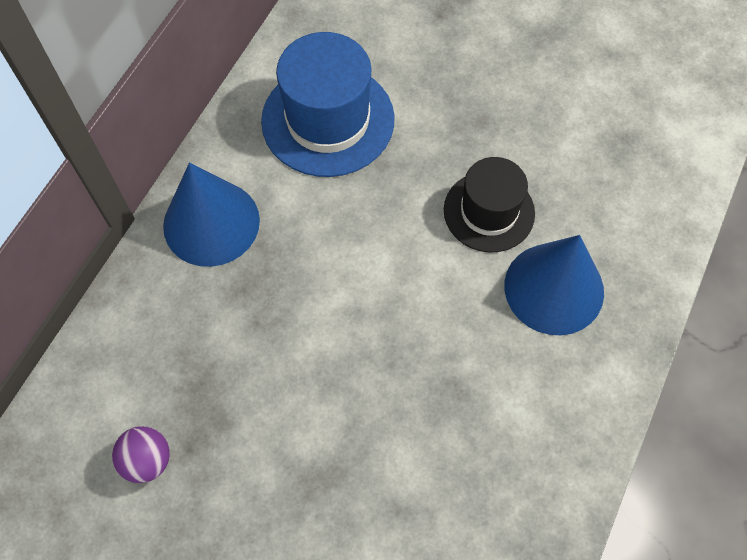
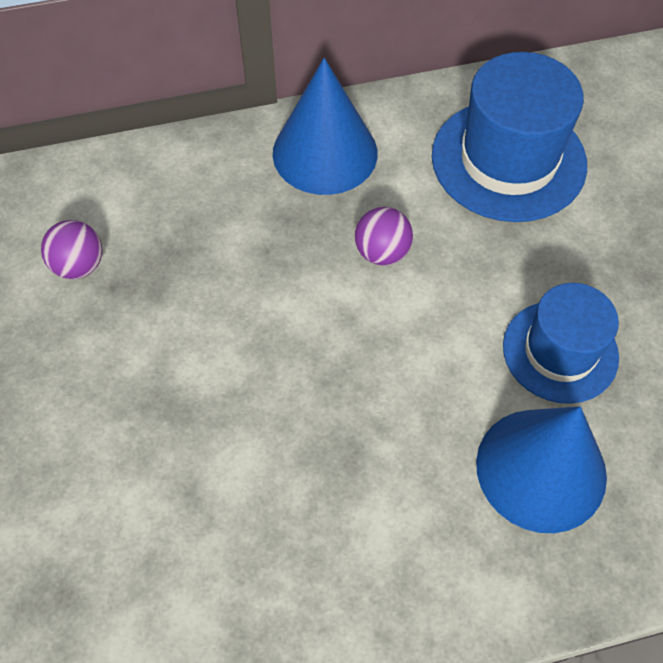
camera: 50 degrees right, 5 degrees down
black hat [444,157,535,252] -> blue hat [503,283,619,404]
none -> purple ball [355,207,413,266]

